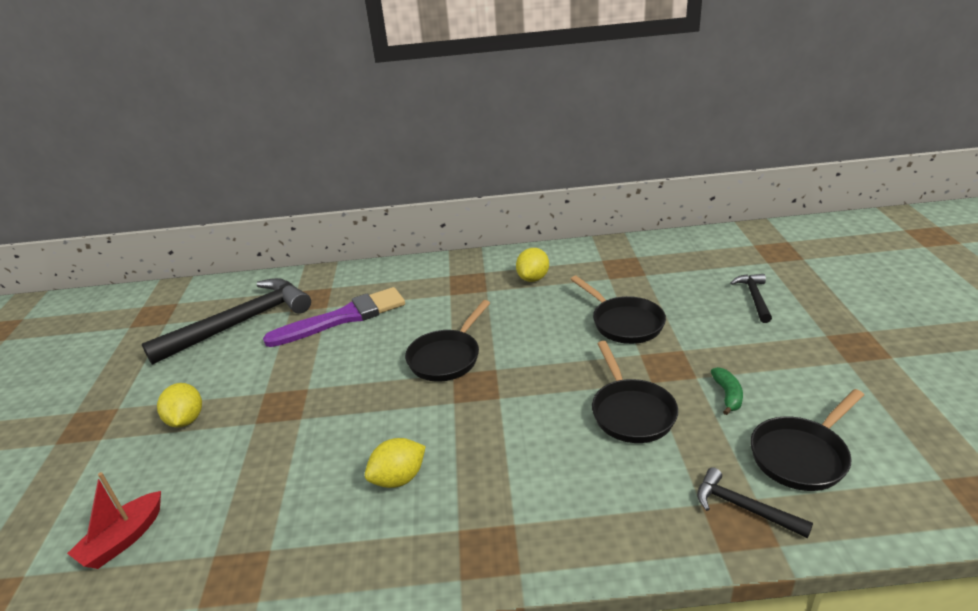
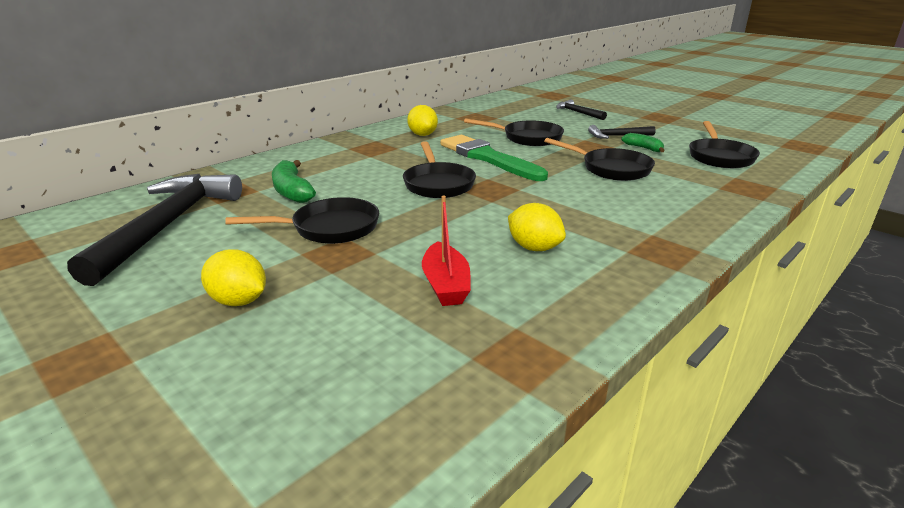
camera: 45 degrees left, 5 degrees down
red boat [67,472,161,569] -> red boat moved to [422,195,471,306]
purple brush [263,287,405,347] -> green banana [272,160,316,203]
yellow lemon [365,438,426,488] -> yellow lemon turned 60 degrees counterclockwise [508,203,566,251]
black hammer [697,467,813,538] -> black hammer moved to [588,125,656,139]
none -> black pan [225,197,379,244]
none -> green brush [440,135,548,181]

